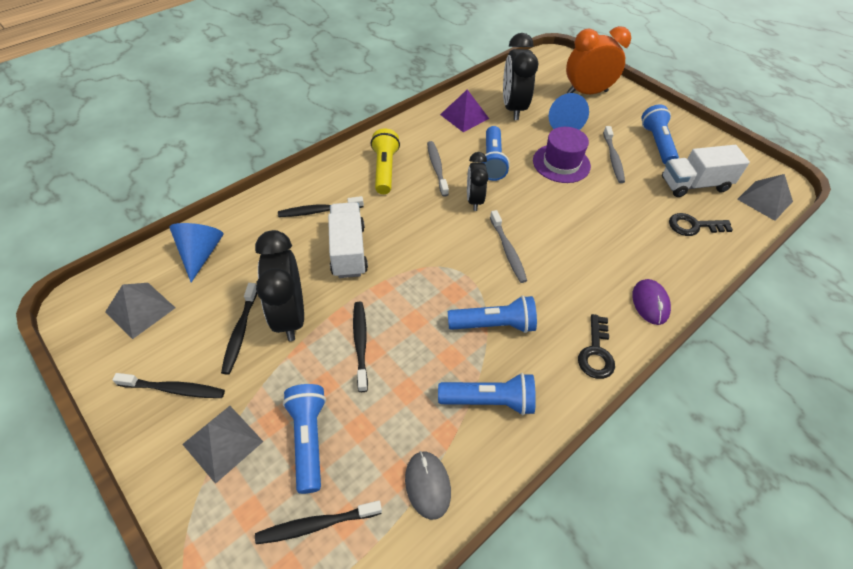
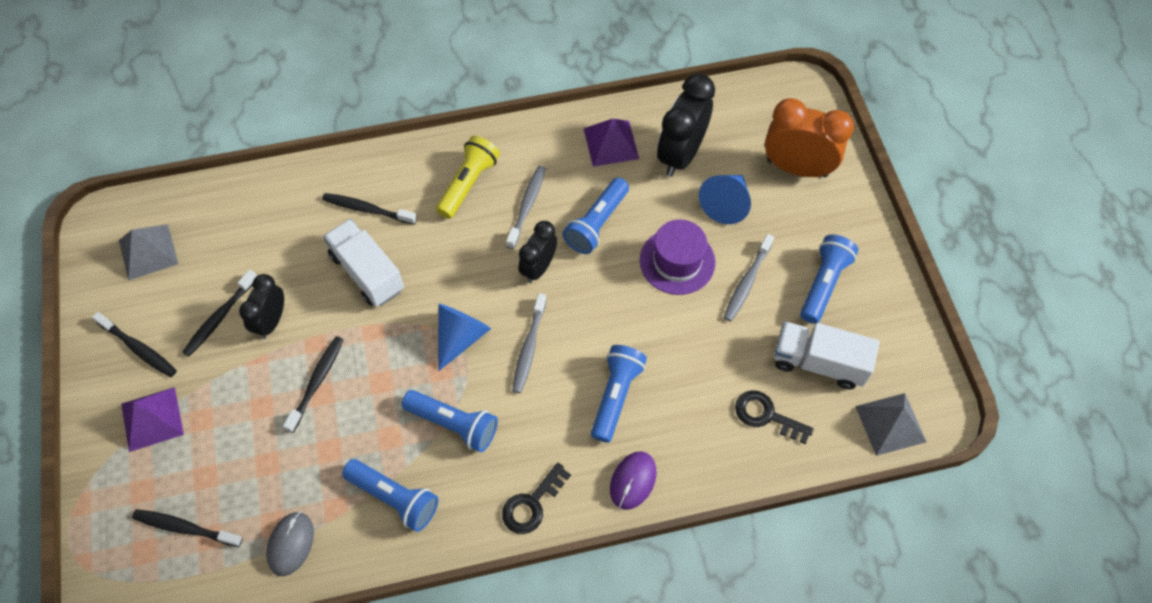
camera: 30 degrees right, 10 degrees up
blue cone [169,223,223,282] -> blue cone moved to [438,304,491,371]
grey pyramid [182,406,264,484] -> purple pyramid [121,387,184,452]
black clock [255,230,304,341] -> black clock [239,274,284,339], size x0.62
blue flashlight [283,384,326,494] -> blue flashlight moved to [591,345,647,443]
white truck [328,202,368,278] -> white truck turned 60 degrees counterclockwise [323,219,404,307]

